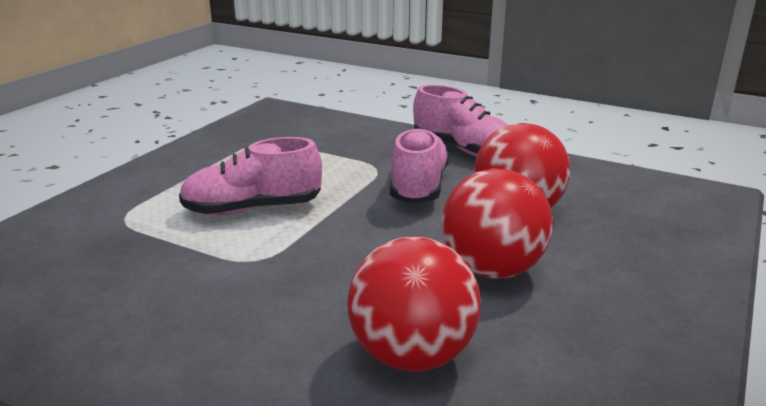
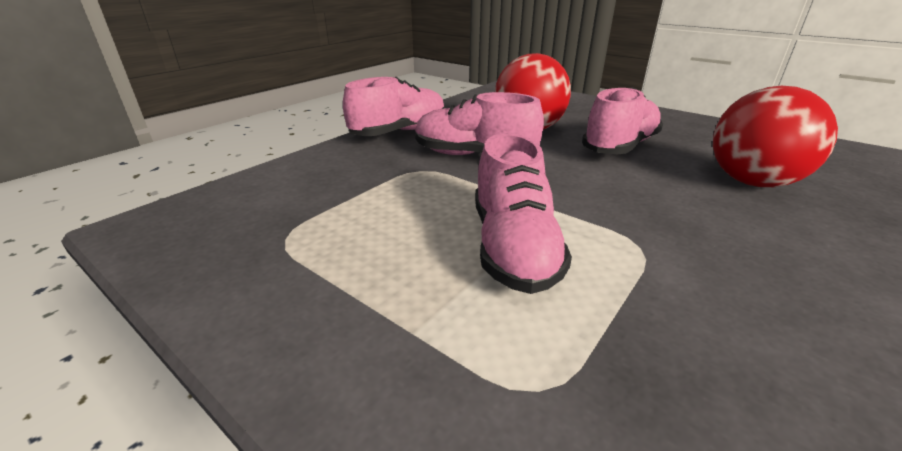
camera: 80 degrees left, 5 degrees up
red ball [441,169,553,279] -> pink shoe [582,87,663,154]

